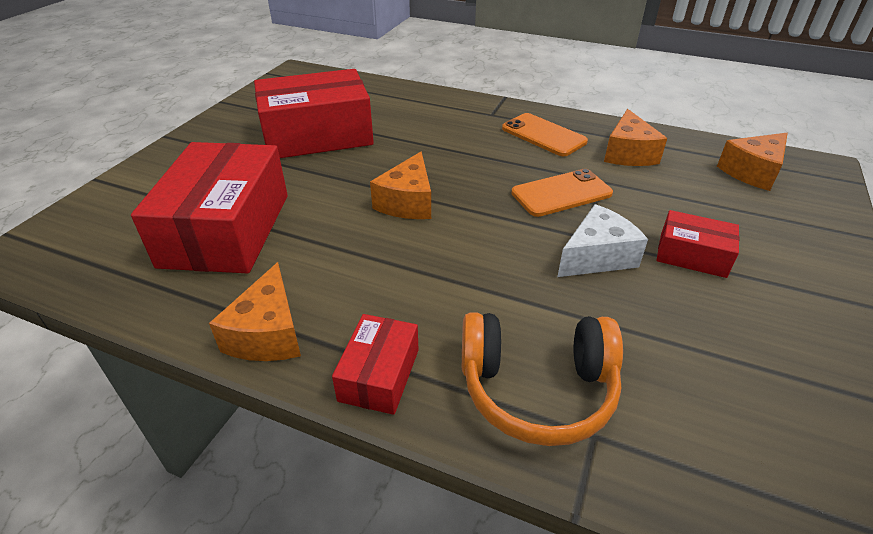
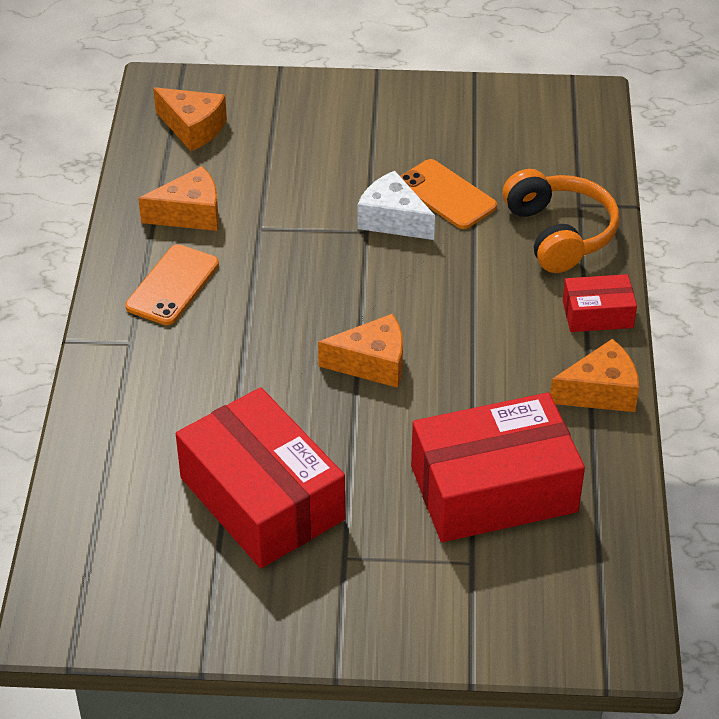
camera: 110 degrees left, 5 degrees up
orange phone [511,169,613,217] -> orange phone moved to [400,159,497,229]
red box [656,210,739,278] -> none

